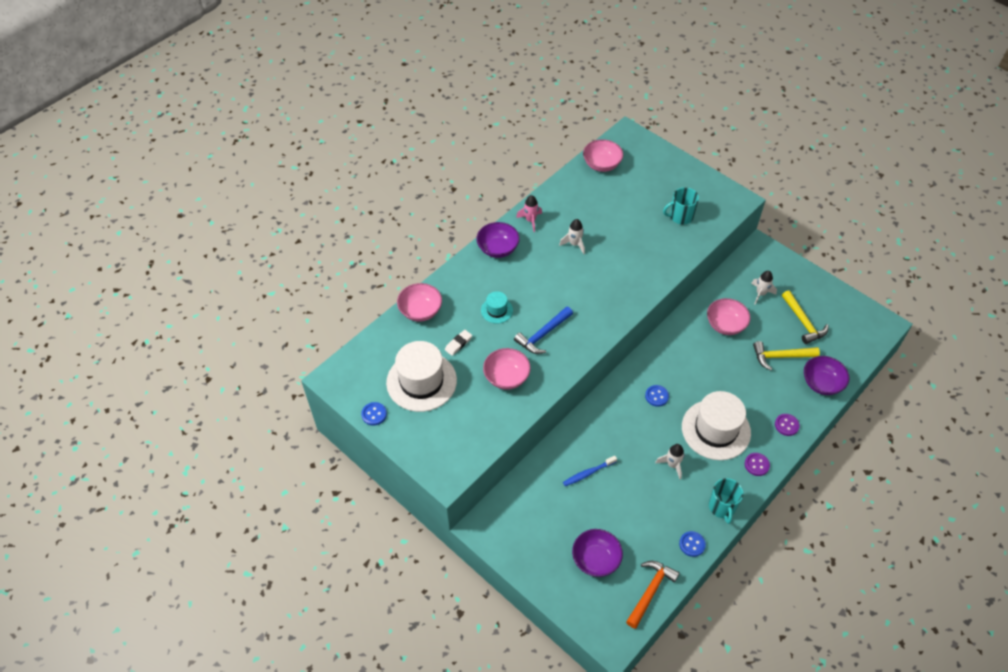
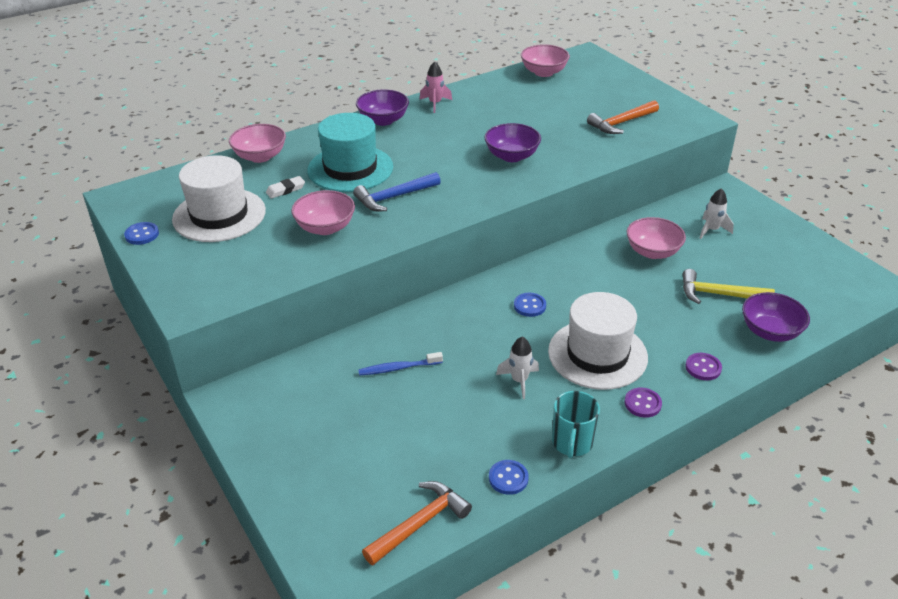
camera: 15 degrees right, 15 degrees down
turquoise hat [481,291,513,323] -> turquoise hat [307,113,393,192], size x2.08
white rocket [559,219,585,254] -> none
purple bowl [572,529,623,577] -> purple bowl moved to [484,123,541,162]
turquoise mug [663,187,699,225] -> orange hammer [587,100,659,134]
yellow hammer [782,290,829,344] -> none

